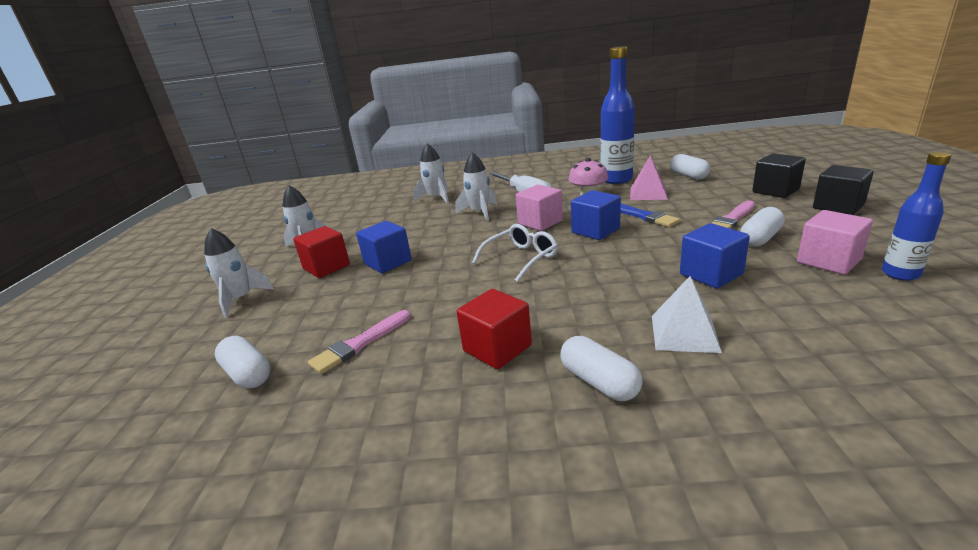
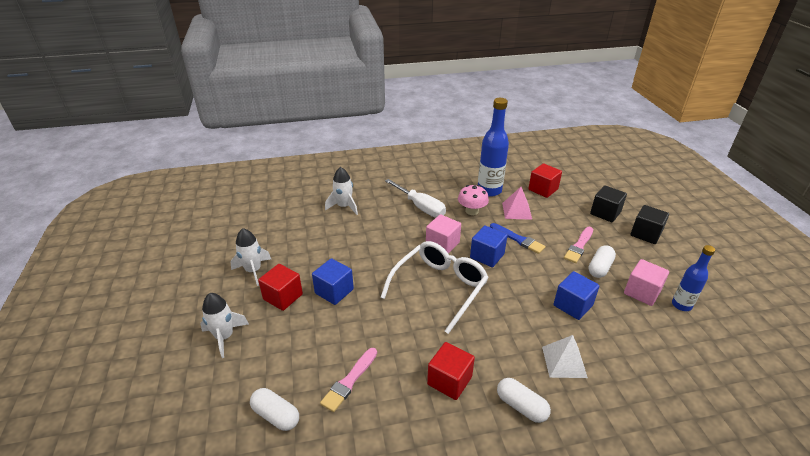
camera: 15 degrees left, 10 degrees up
white rocket [455,152,497,221] -> none
white glasses [472,224,558,282] -> white glasses [380,241,489,334], size x1.65
white capsule [670,154,710,180] -> red cube [528,163,562,198]

